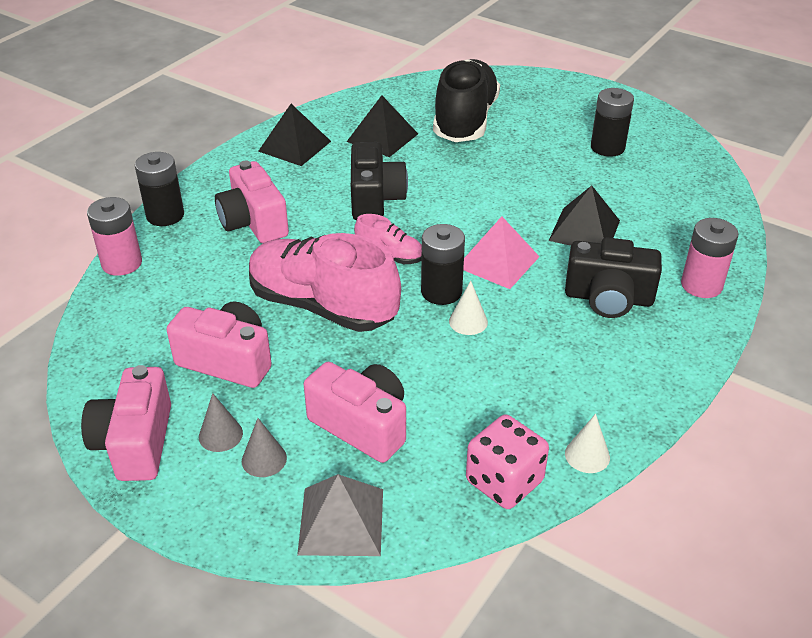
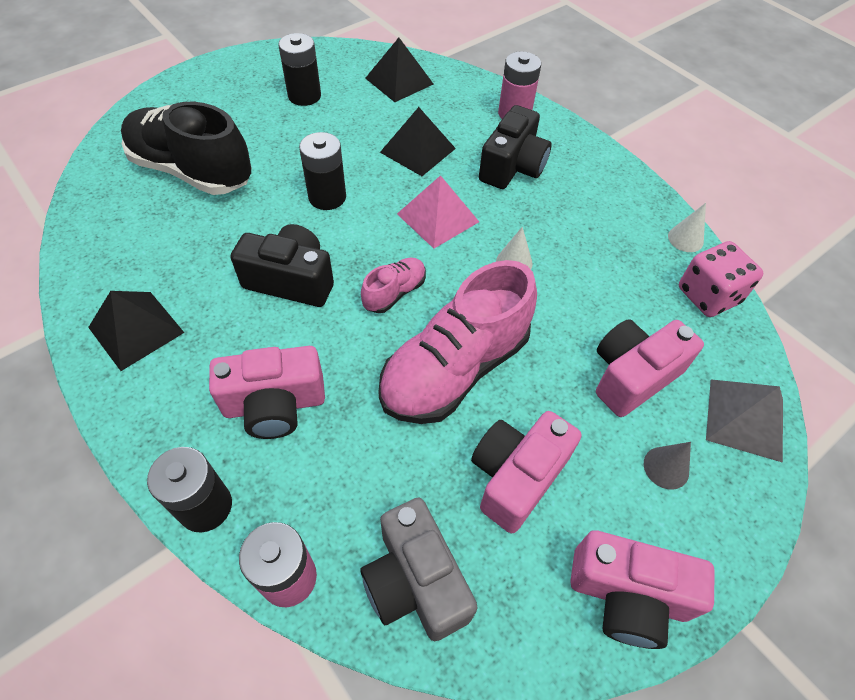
camera: 75 degrees left, 15 degrees up
grey cone [199,393,243,452] -> none
black pyramid [347,95,418,157] -> black pyramid moved to [365,38,433,102]
black battery [421,224,465,305] -> black battery moved to [299,132,346,210]
none -> grey camera [361,498,478,641]

